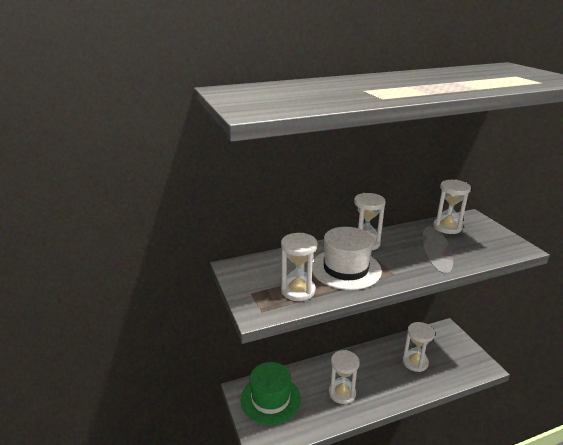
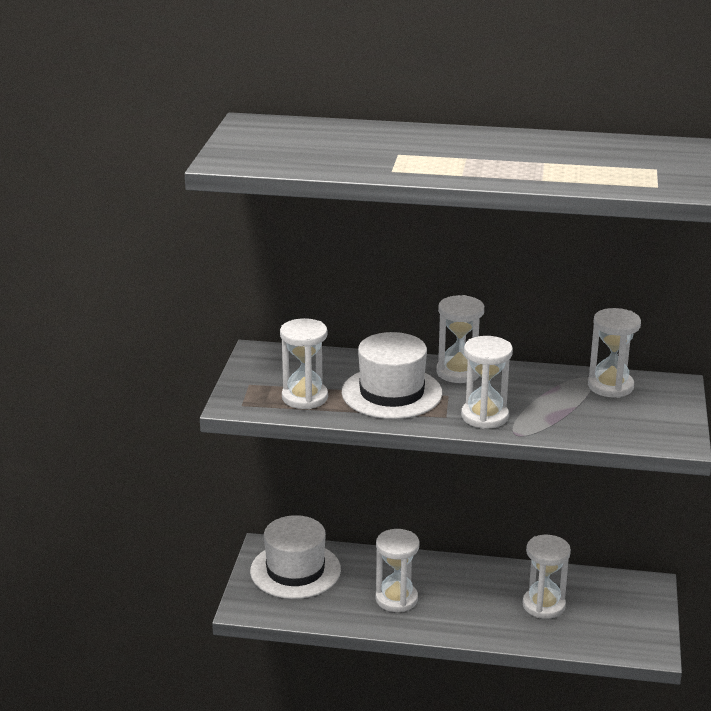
camera: 30 degrees right, 0 degrees up
green hat [241,362,301,425] -> white hat [250,515,341,599]
none -> white hourglass [461,336,513,429]

